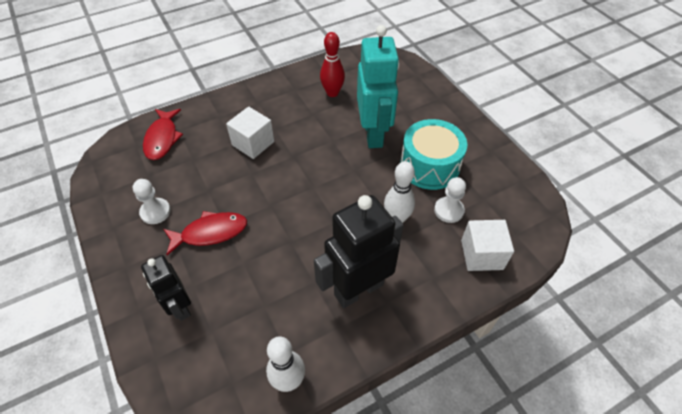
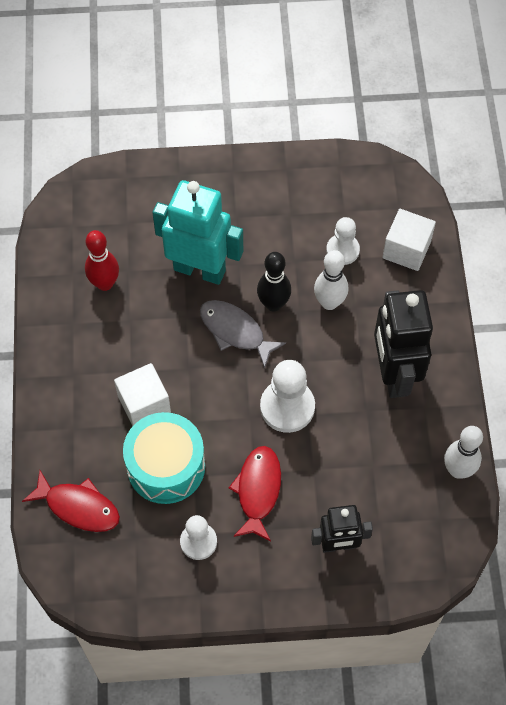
camera: 65 degrees left, 10 degrees up
turquoise drum [400,119,467,190] -> turquoise drum moved to [123,412,205,504]
none -> grey fish [200,300,286,369]
none -> black bowling pin [257,252,291,311]
none -> white pawn [260,360,315,433]

